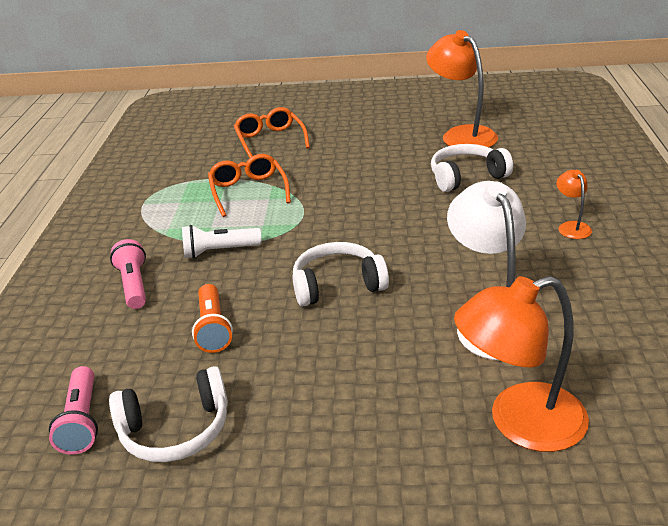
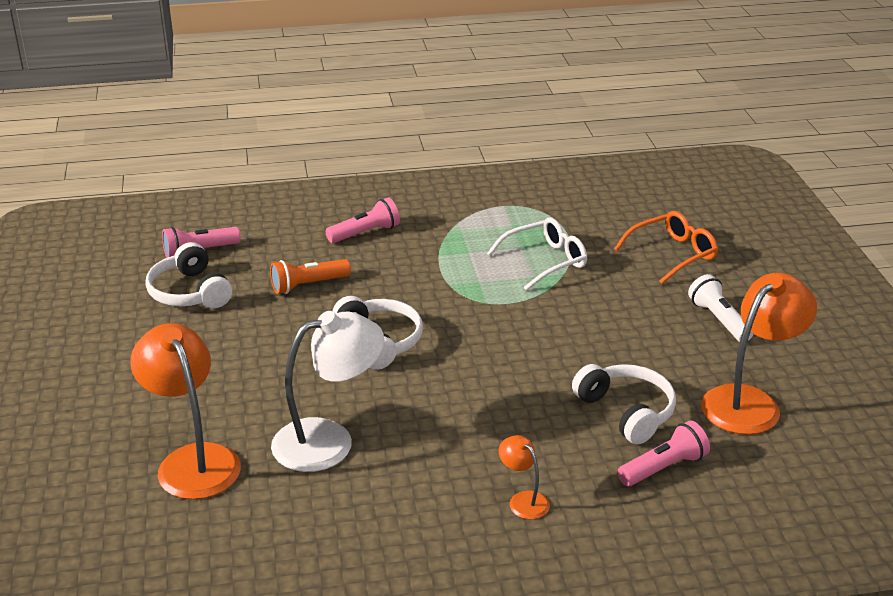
camera: 75 degrees right, 0 degrees up
white flashlight [182,225,262,259] -> white flashlight moved to [688,274,753,342]
orange glasses [208,154,291,217] -> white glasses [487,217,587,291]
orange lamp [557,170,592,239] -> orange lamp turned 105 degrees counterclockwise [499,435,550,519]
none -> pink flashlight [618,421,710,486]

